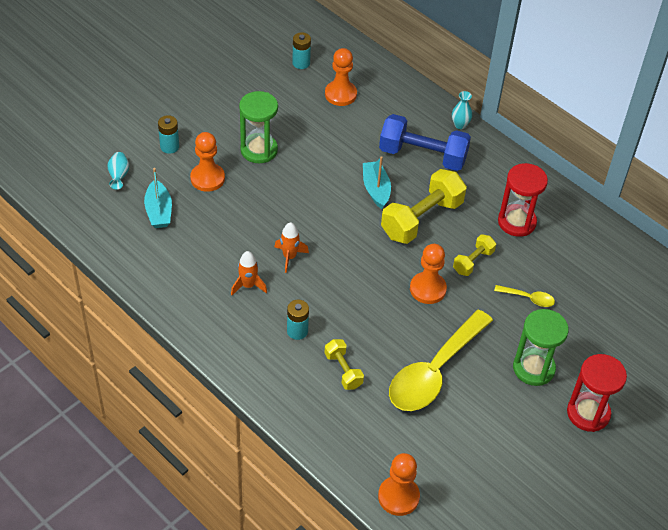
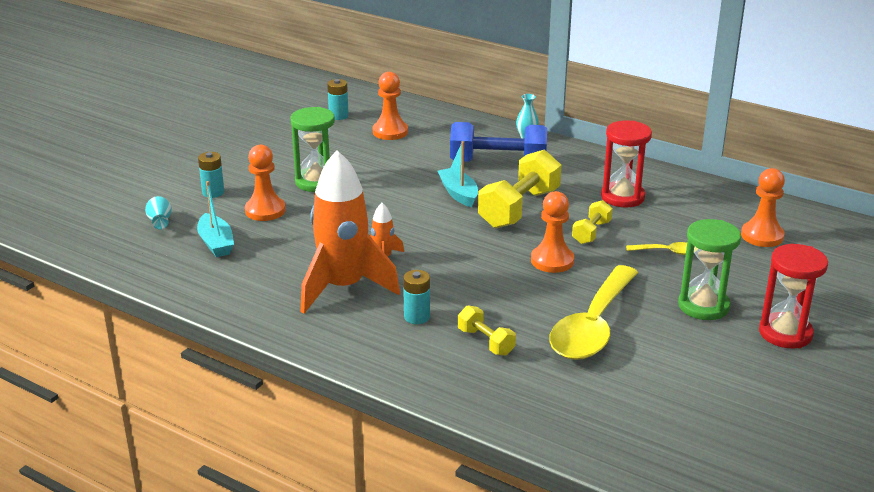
camera: 10 degrees left, 20 degrees down
orange rocket [231,251,267,295] -> orange rocket [301,150,400,314], size x2.31
orange pawn [378,453,420,516] -> orange pawn moved to [741,168,785,247]

